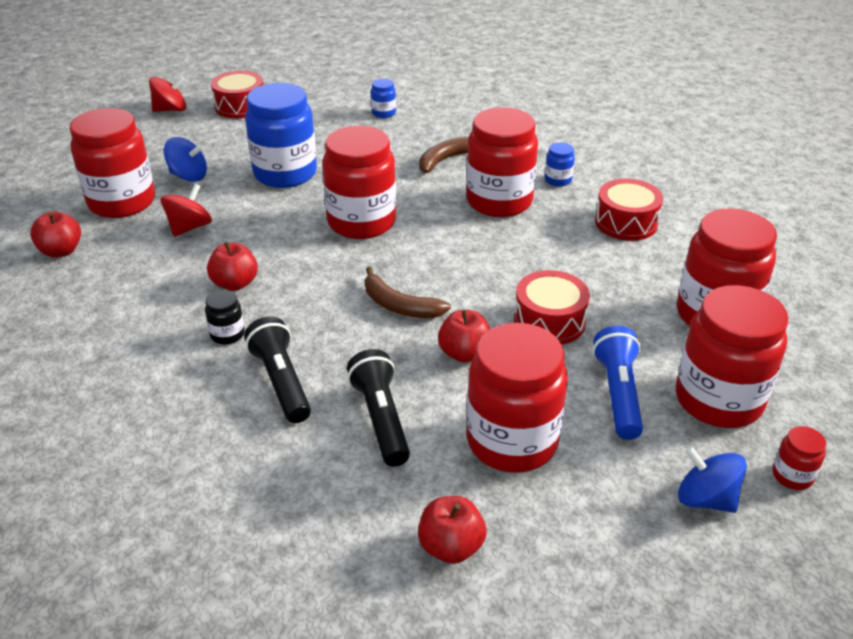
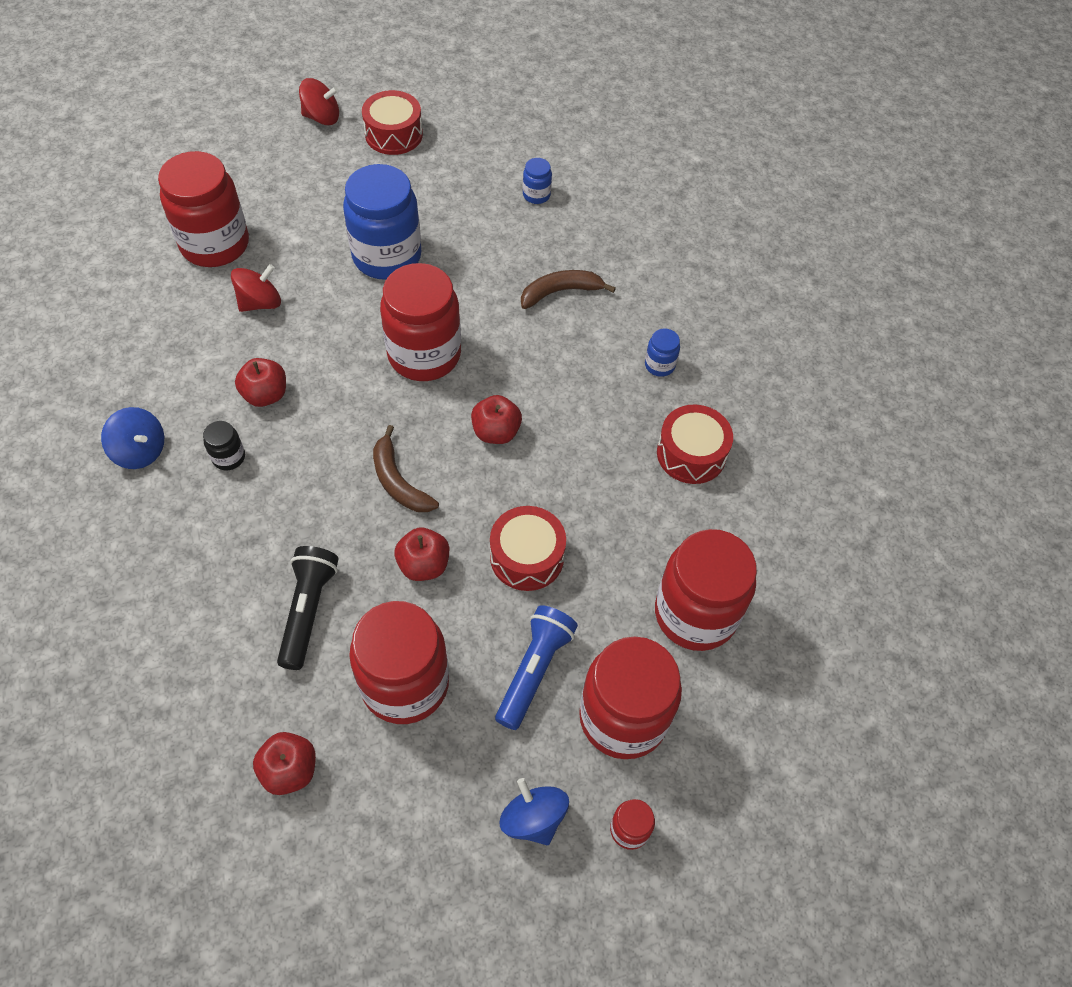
camera: 20 degrees right, 20 degrees up
red apple [30,212,81,258] -> red apple moved to [471,395,522,444]
blue spinning top [164,137,207,182] -> blue spinning top moved to [101,407,164,469]
black flashlight [244,316,311,423] -> none
red jar [466,107,538,217] -> none

